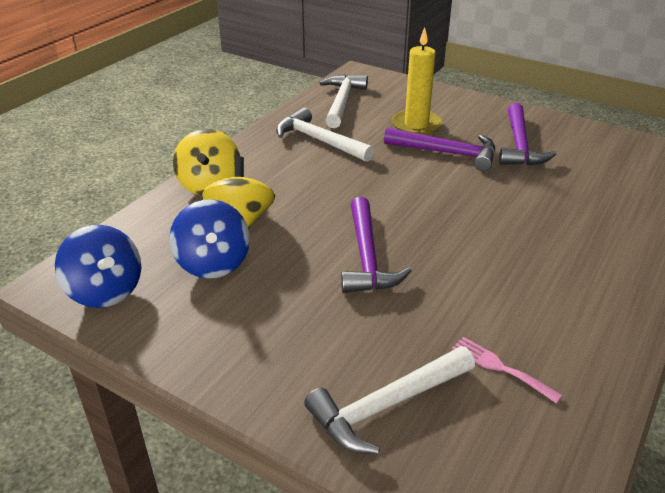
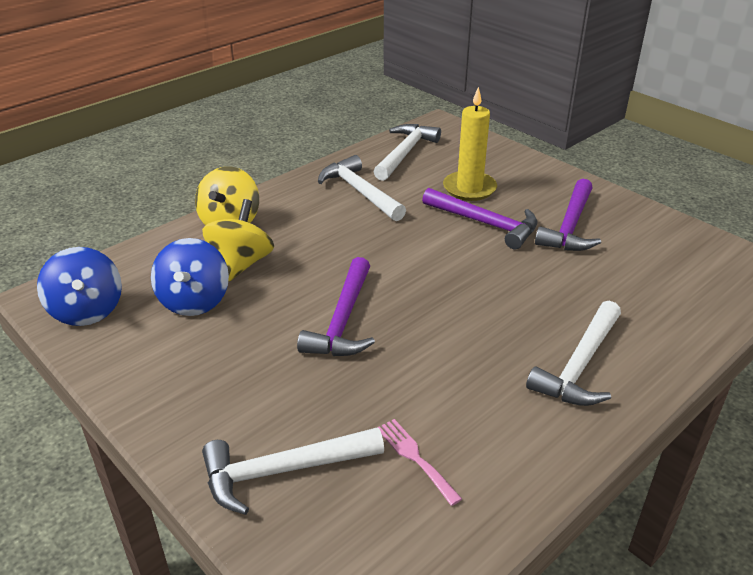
camera: 15 degrees right, 0 degrees up
none -> white hammer [526,301,621,406]

